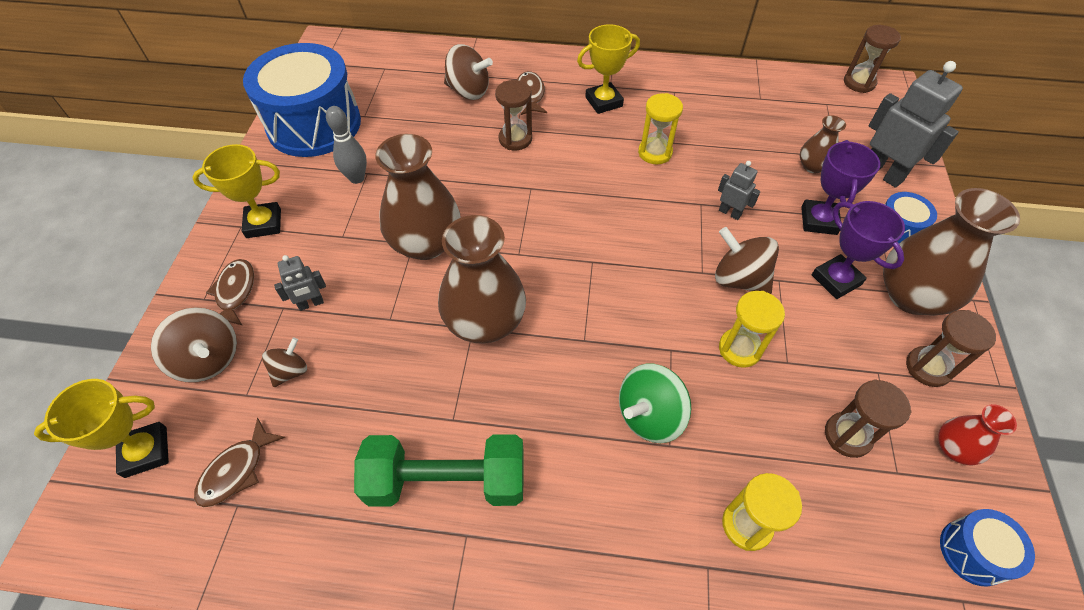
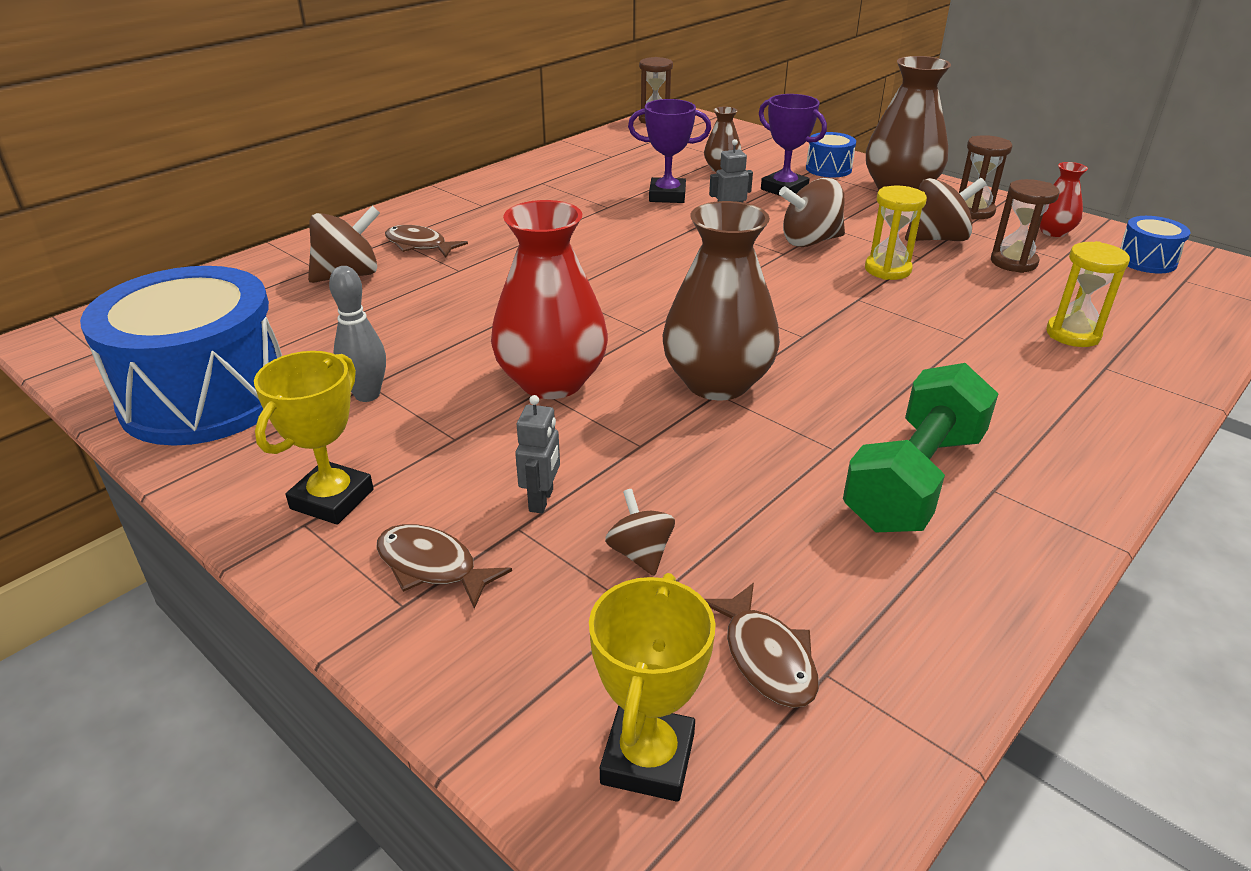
camera: 55 degrees left, 20 degrees down
brown spinning top [151,307,237,382] -> brown spinning top moved to [905,178,986,241]
brown vase [375,134,461,260] -> red vase [491,200,608,399]
brown hourglass [495,80,532,150] -> none
yellow trophy [577,24,640,114] -> none
green spinning top [619,364,691,443] -> none
yellow hourglass [638,93,683,164] -> none
purple trophy [812,201,905,299] -> purple trophy moved to [628,99,711,203]
grey robot [869,61,963,188] -> none

